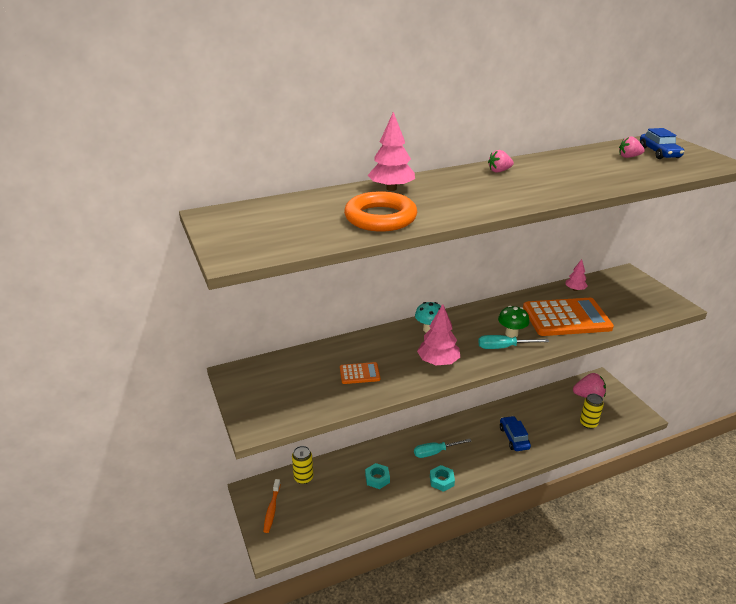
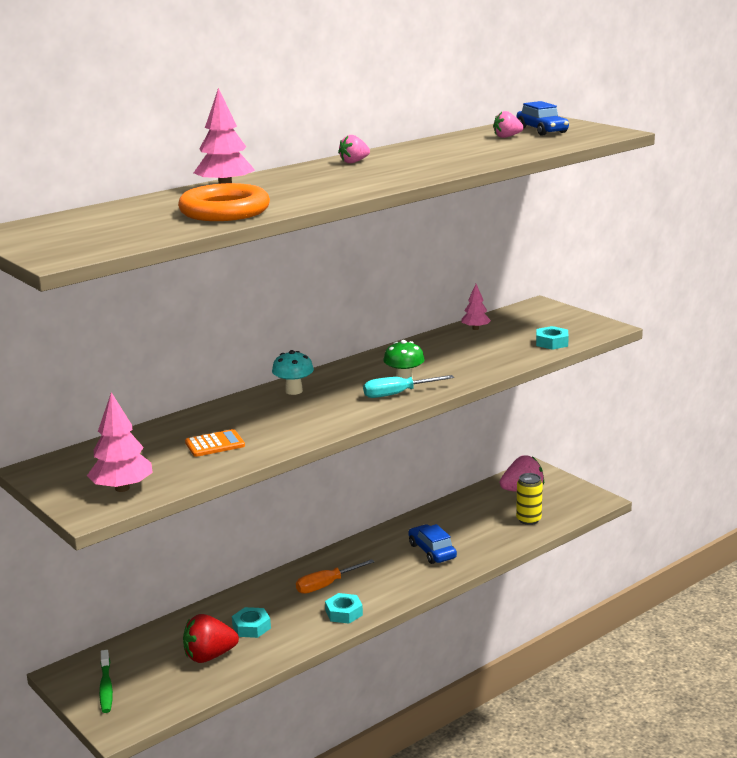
camera: 15 degrees left, 10 degrees down
orange toothbrush [263,479,281,533] -> green toothbrush [99,650,113,713]
yellow can [292,446,313,484] -> none
turquoise screwdriver [414,439,471,458] -> orange screwdriver [296,559,375,594]
pink tree [417,304,460,365] -> pink tree moved to [87,392,153,492]
orange calculator [523,298,614,336] -> none
none -> red strawberry [183,614,239,663]
none -> turquoise nut [536,326,569,350]

